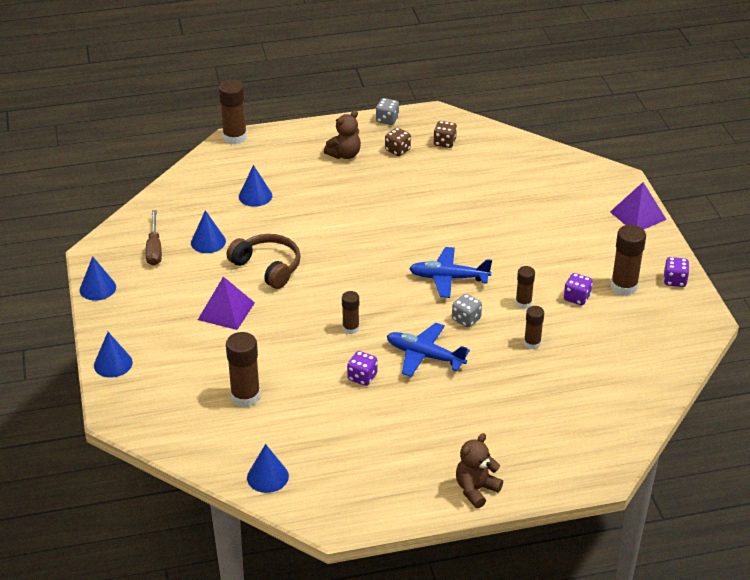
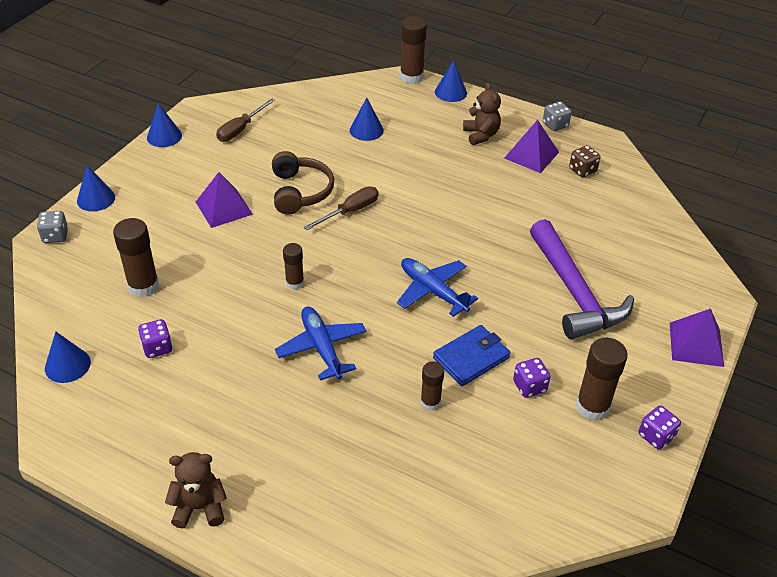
camera: 40 degrees right, 5 degrees up
blue cone [191,210,226,253] -> blue cone moved to [435,60,467,102]
brown teddy bear [324,110,361,159] -> brown teddy bear turned 105 degrees counterclockwise [463,83,501,145]
purple dice [347,351,377,386] -> purple dice moved to [138,319,172,358]
brown dice [385,128,411,156] -> purple pyramid [504,120,559,173]
grey dice [452,294,482,327] -> grey dice moved to [37,211,68,243]
brown glue stick [515,266,535,309] -> blue wallet [433,325,510,386]
none -> brown screwdriver [304,186,379,230]
none -> purple hammer [530,219,634,339]

